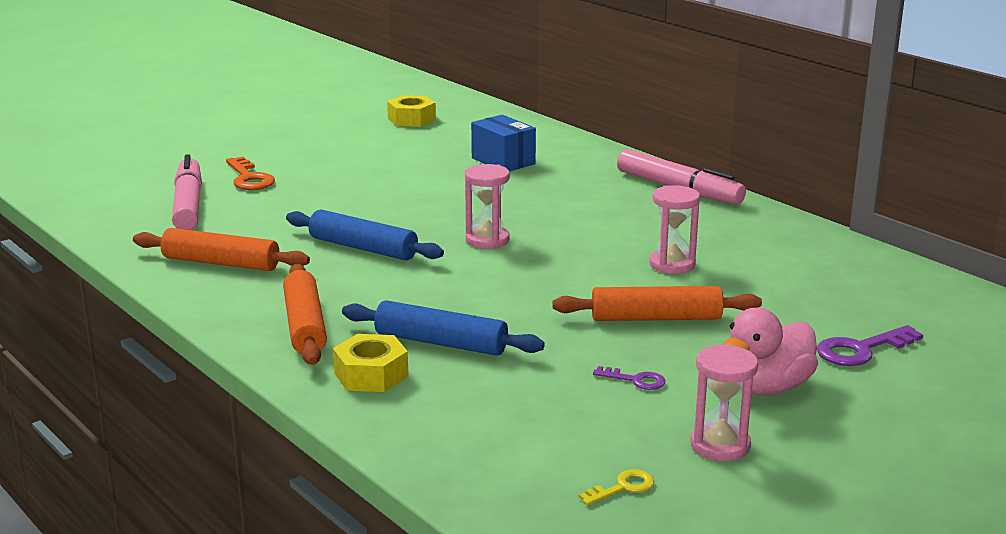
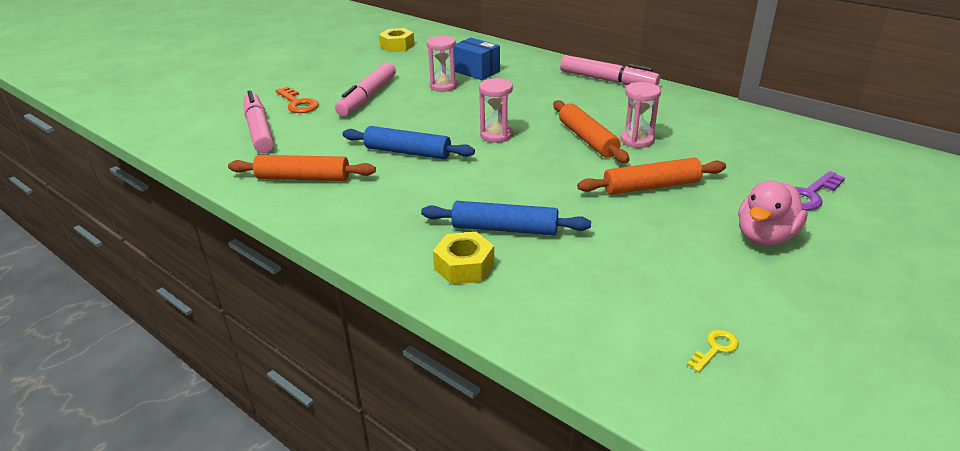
camera: 10 degrees left, 10 degrees up
orange rolling pin [283,264,327,365] -> orange rolling pin moved to [553,100,630,163]
purple key [593,366,665,390] -> none
pink hourglass [691,344,758,461] -> pink hourglass moved to [427,35,458,92]
none -> pink marker [335,62,396,117]

